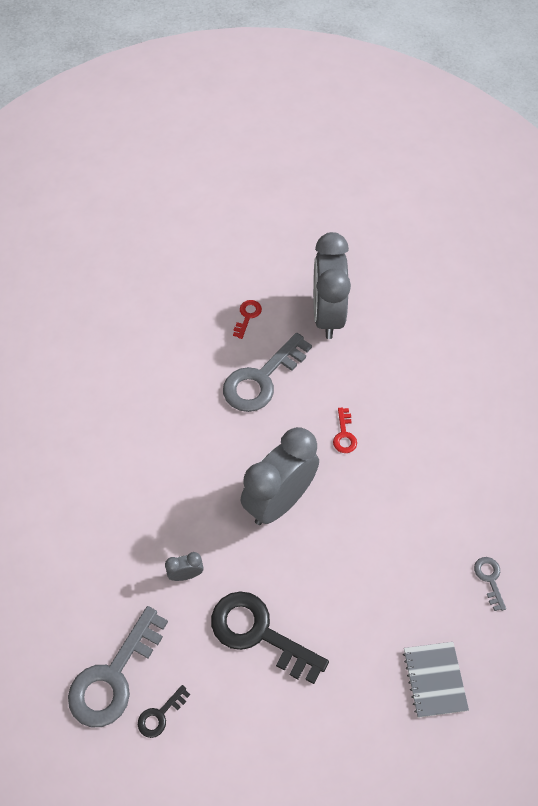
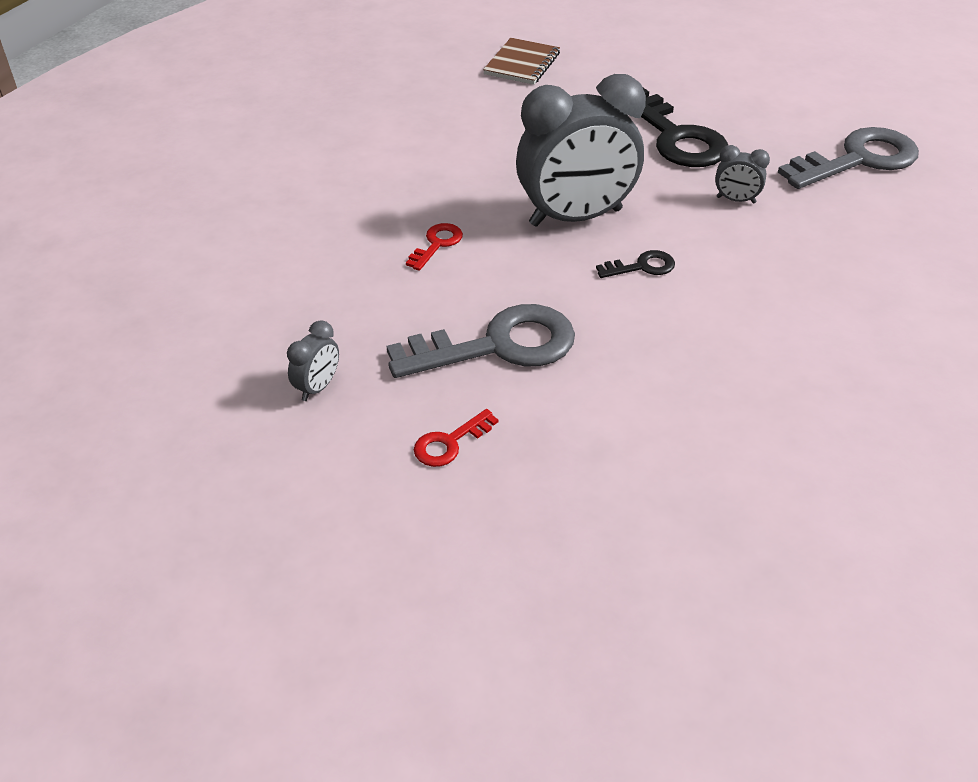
camera: 150 degrees left, 15 degrees down
black key [138,685,190,738] -> black key moved to [596,250,675,278]
grey clock [313,232,351,339] -> grey clock [287,320,339,401], size x0.41
grey notebook [403,642,469,718] -> brown notebook [483,38,560,85]
grey key [474,557,506,611] -> none

